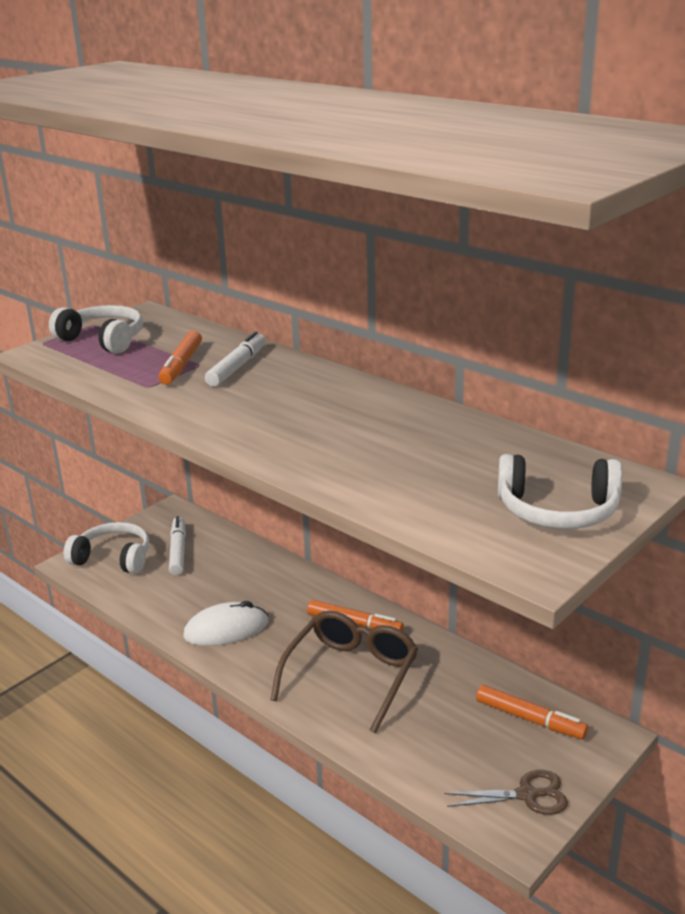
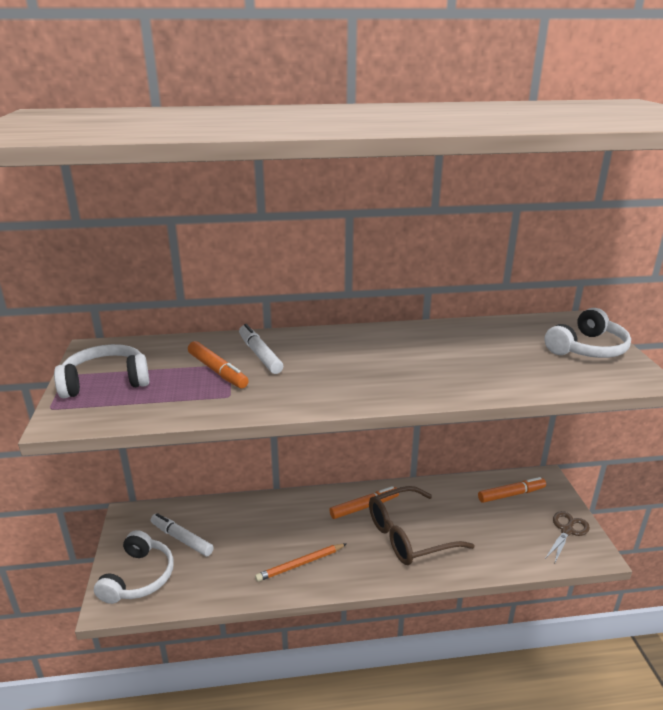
camera: 50 degrees left, 0 degrees up
white headphones [64,522,149,574] -> white headphones turned 135 degrees clockwise [94,530,174,604]
white mouse [183,601,268,646] -> orange pencil [255,544,346,582]
brown glasses [270,611,418,733] -> brown glasses turned 90 degrees counterclockwise [369,486,475,565]

